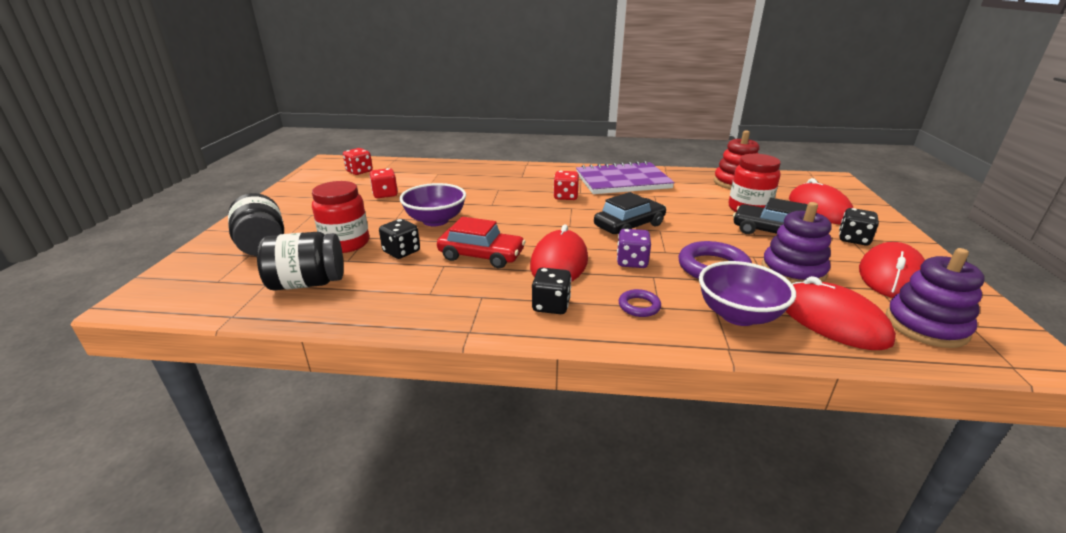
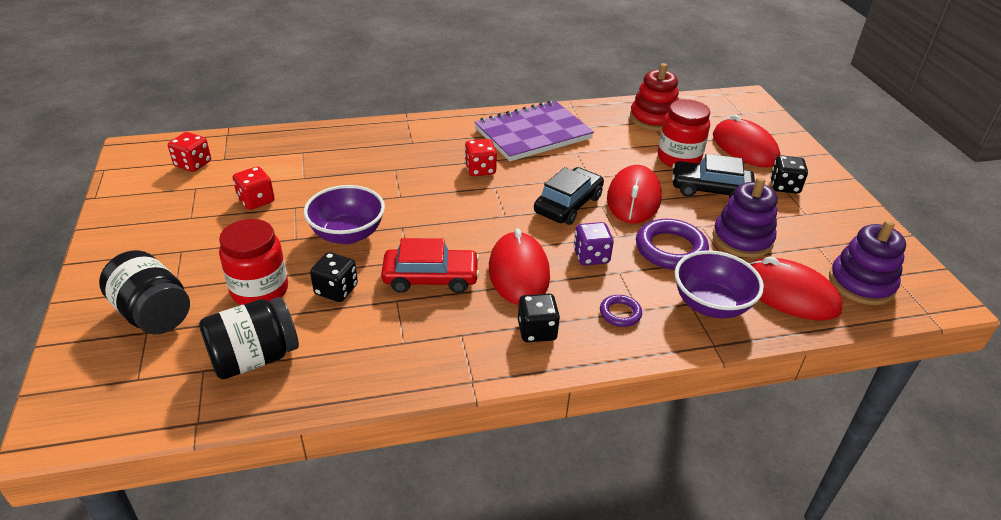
camera: 20 degrees left, 10 degrees up
red mouse [859,242,925,298] -> red mouse moved to [607,165,662,224]

